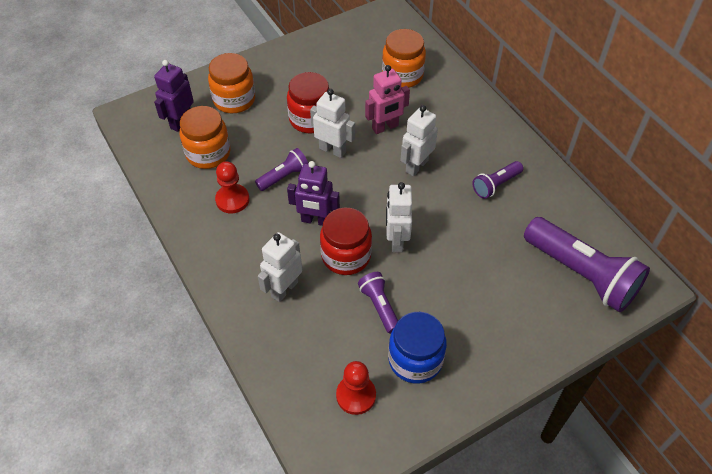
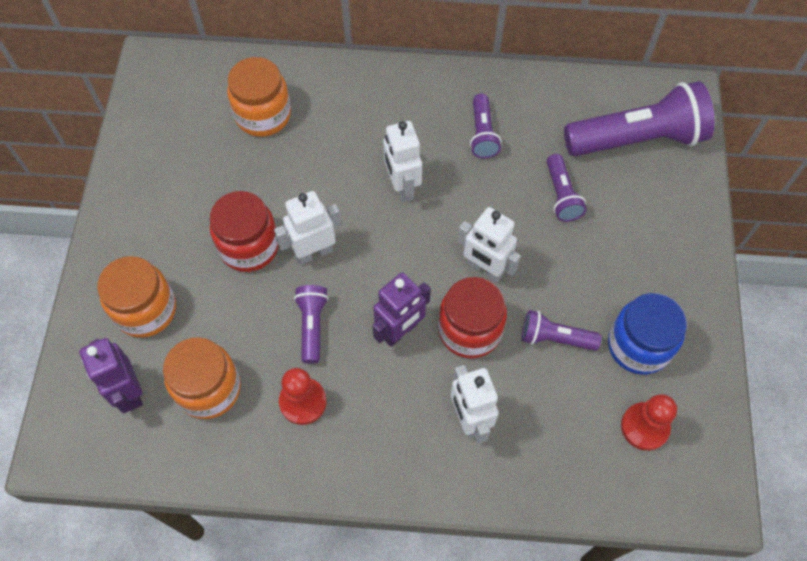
camera: 55 degrees left, 10 degrees up
pink robot [365,65,410,134] -> none
none -> purple flashlight [547,154,587,222]

